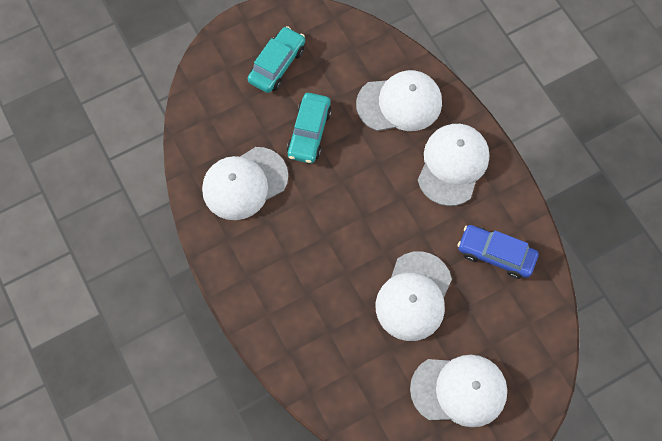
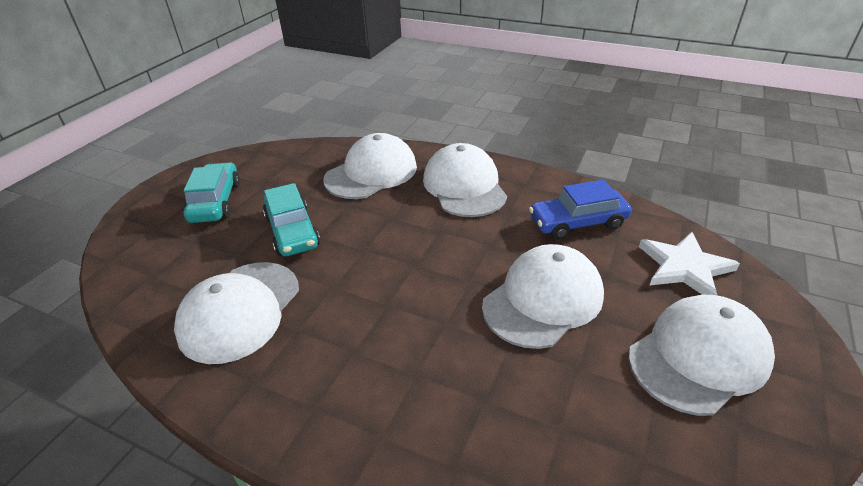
camera: 35 degrees left, 30 degrees down
white cap [375,251,452,341] -> white cap turned 120 degrees counterclockwise [482,244,604,349]
none -> white star [639,232,740,296]

